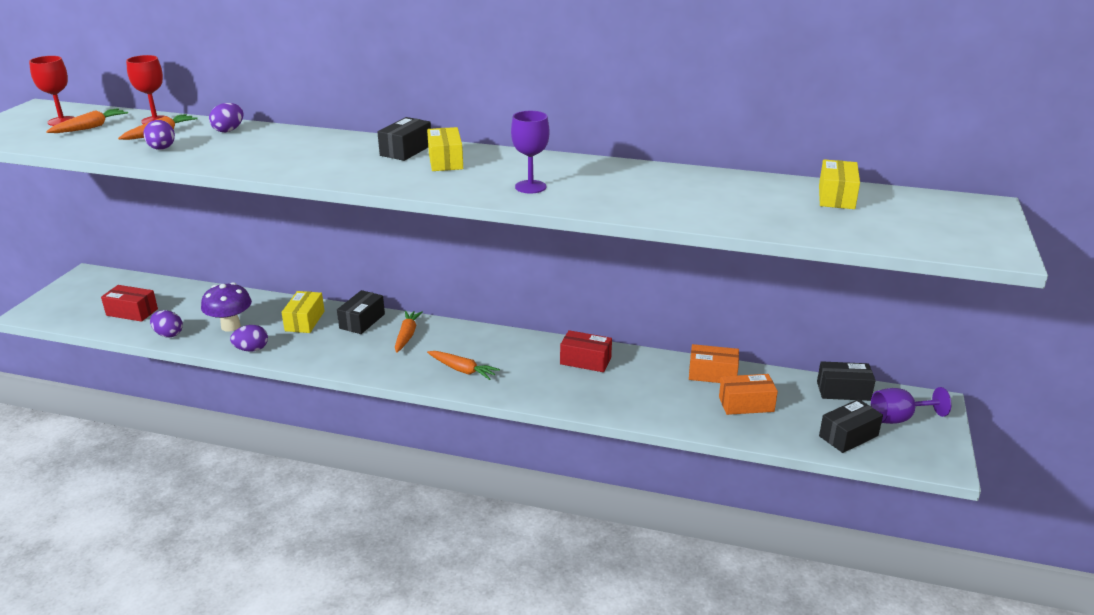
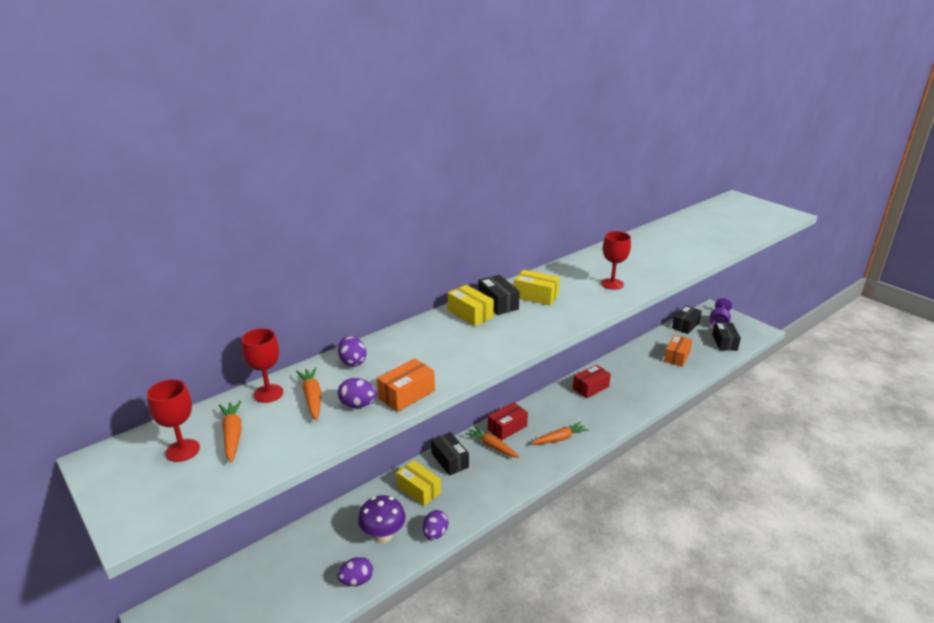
camera: 55 degrees left, 0 degrees up
red box [101,285,158,322] -> red box moved to [488,402,528,440]
purple goblet [511,111,549,194] -> red goblet [601,231,631,290]
orange box [689,344,739,383] -> orange box moved to [377,358,435,412]
yellow box [819,159,860,209] -> yellow box moved to [448,285,494,326]

